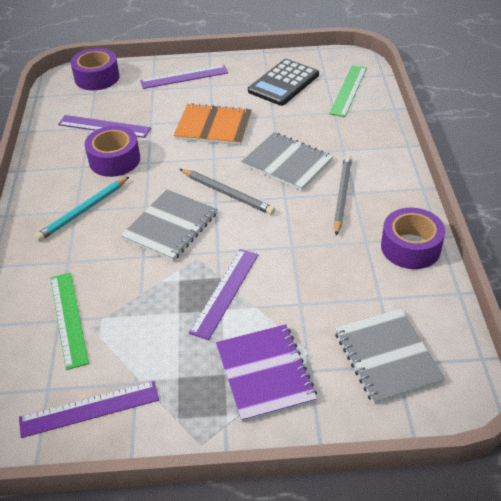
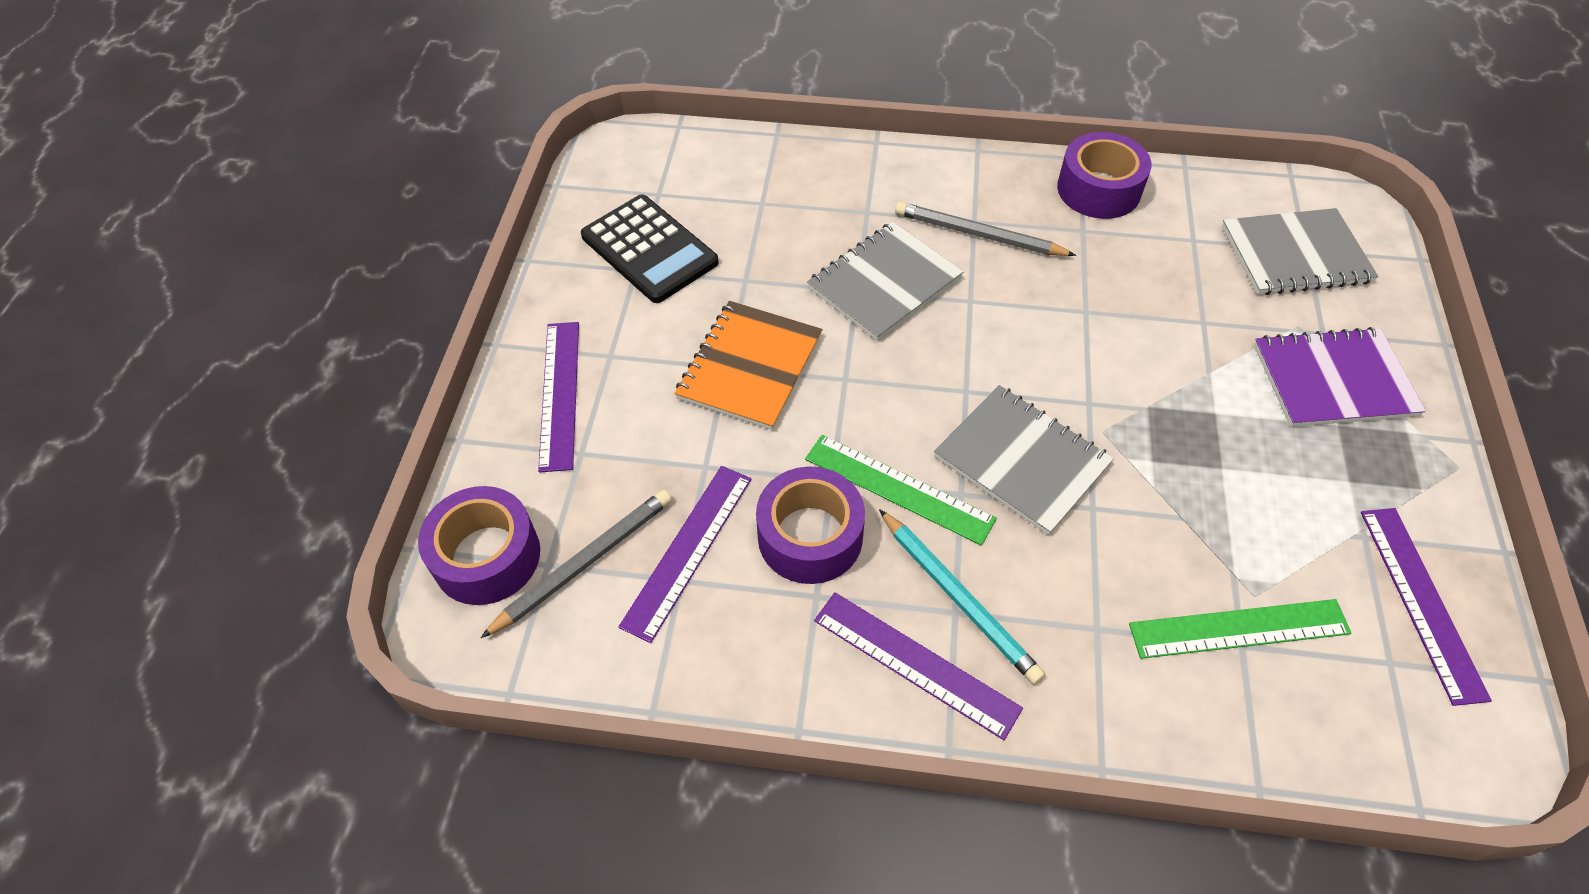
camera: 80 degrees left, 10 degrees up
grey pencil [180,169,275,215] -> grey pencil moved to [481,490,672,638]
purple ruler [189,249,258,340] -> purple ruler moved to [814,592,1023,740]
green ruler [329,65,367,117] -> green ruler moved to [805,435,997,546]

